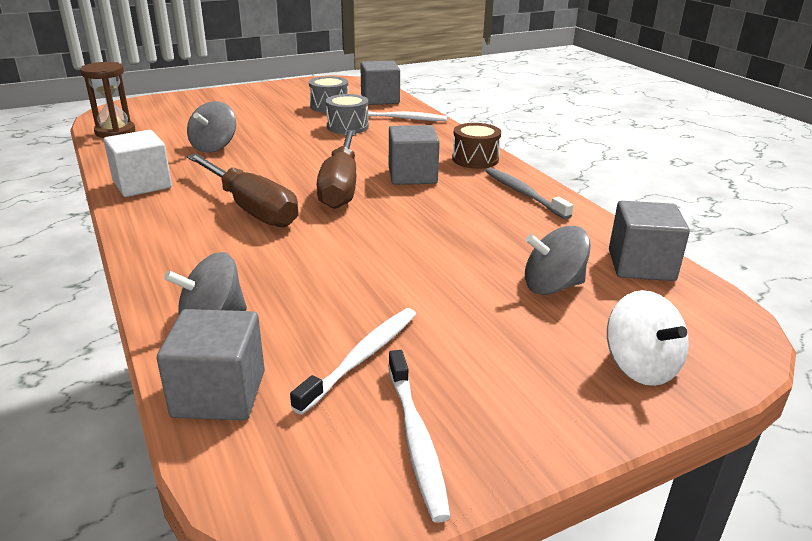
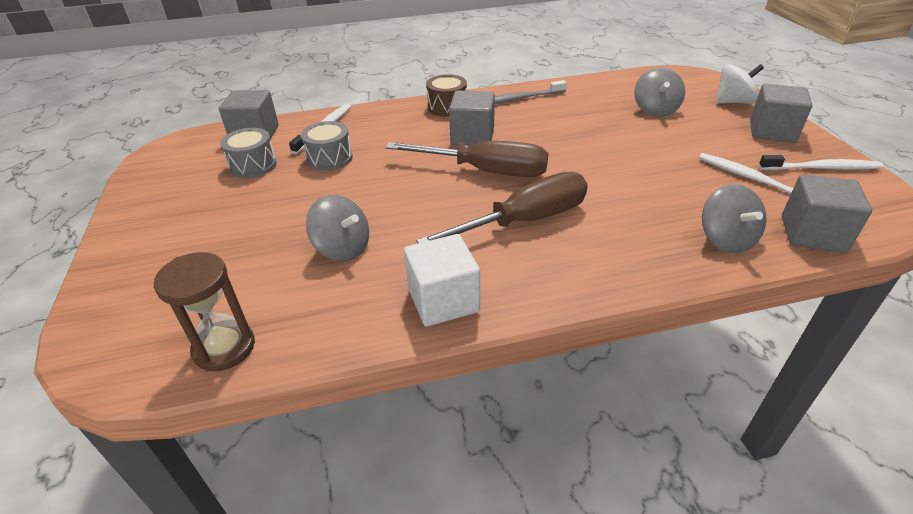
camera: 75 degrees left, 10 degrees up
grey cube [609,201,690,281] -> grey cube moved to [750,83,812,143]

